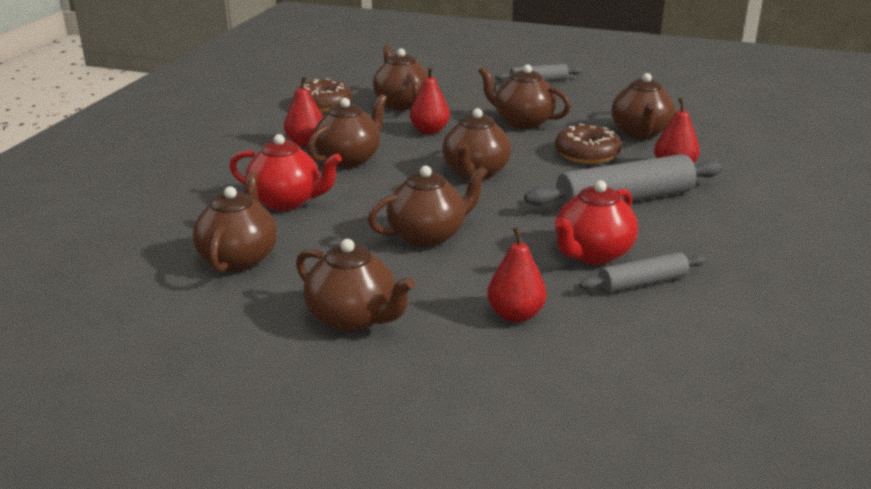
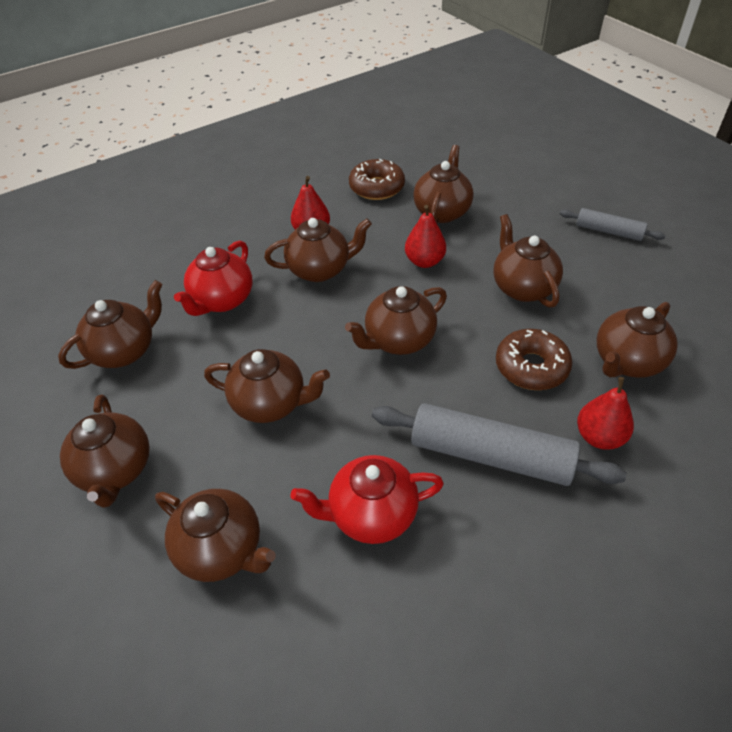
camera: 40 degrees right, 20 degrees up
red teapot [229,134,342,211] -> red teapot turned 60 degrees clockwise [174,240,252,316]
red pear [487,227,547,322] -> brown teapot [155,489,276,582]
grey rolling pin [579,252,706,293] -> none

